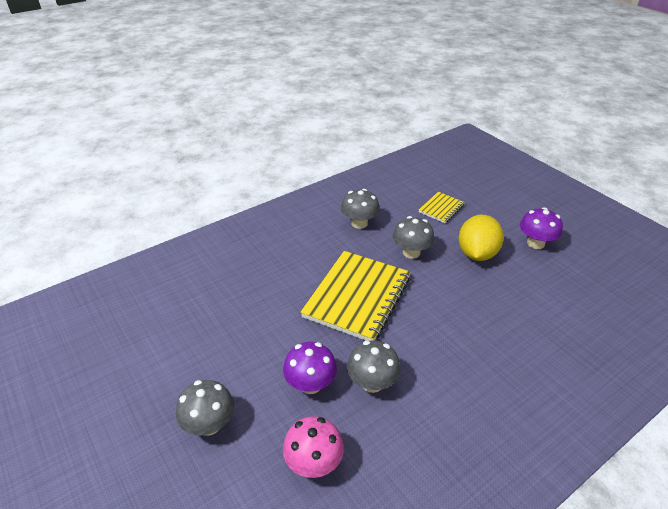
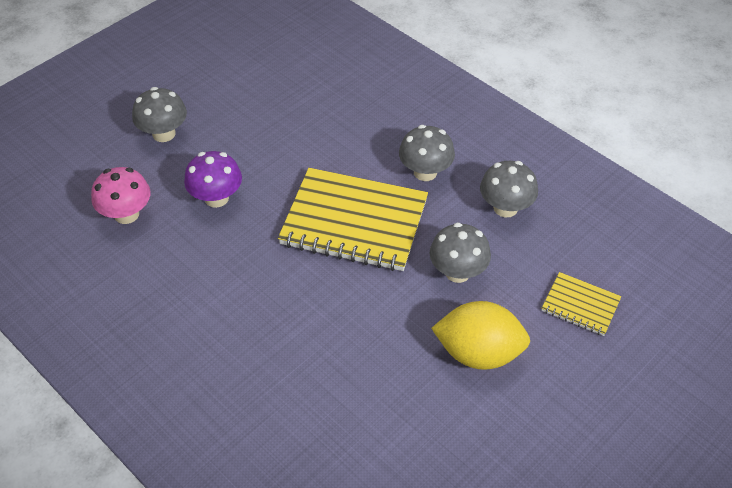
camera: 80 degrees right, 10 degrees up
grey mushroom [347,340,401,393] -> grey mushroom moved to [399,125,455,181]
purple mushroom [520,207,563,249] -> none

